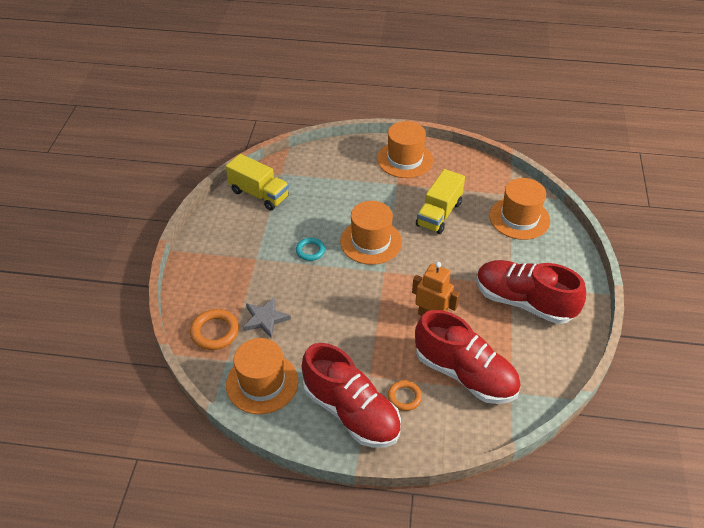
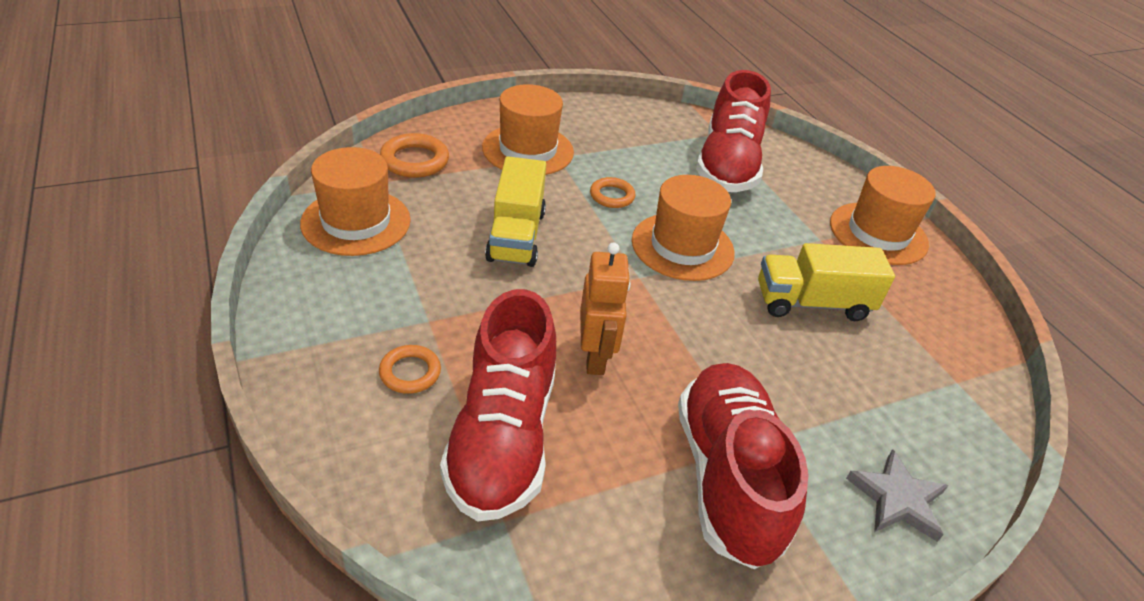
camera: 55 degrees right, 5 degrees down
yellow truck [226,154,289,211] -> yellow truck moved to [485,156,546,267]
grey star [243,297,291,339] -> grey star moved to [846,449,948,542]
turquoise ring [296,238,325,261] -> orange ring [590,177,635,208]
red shoe [302,343,401,448] -> red shoe moved to [696,70,771,192]
orange hat [489,178,550,240] -> orange hat moved to [482,84,574,175]

